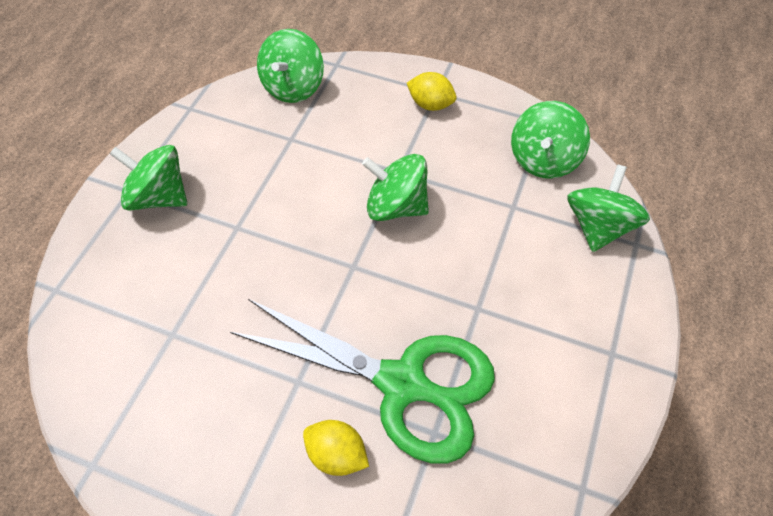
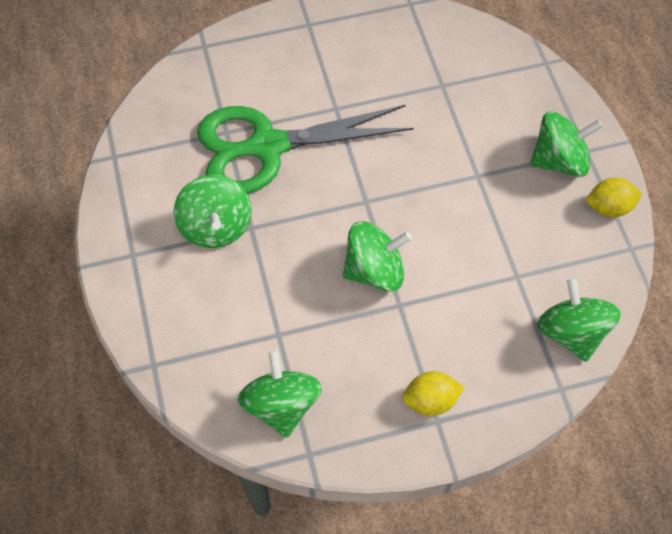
camera: 145 degrees right, 5 degrees up
yellow lemon [303,420,369,476] -> yellow lemon moved to [585,178,641,217]
green spinning top [567,165,650,252] -> green spinning top moved to [173,175,252,248]

